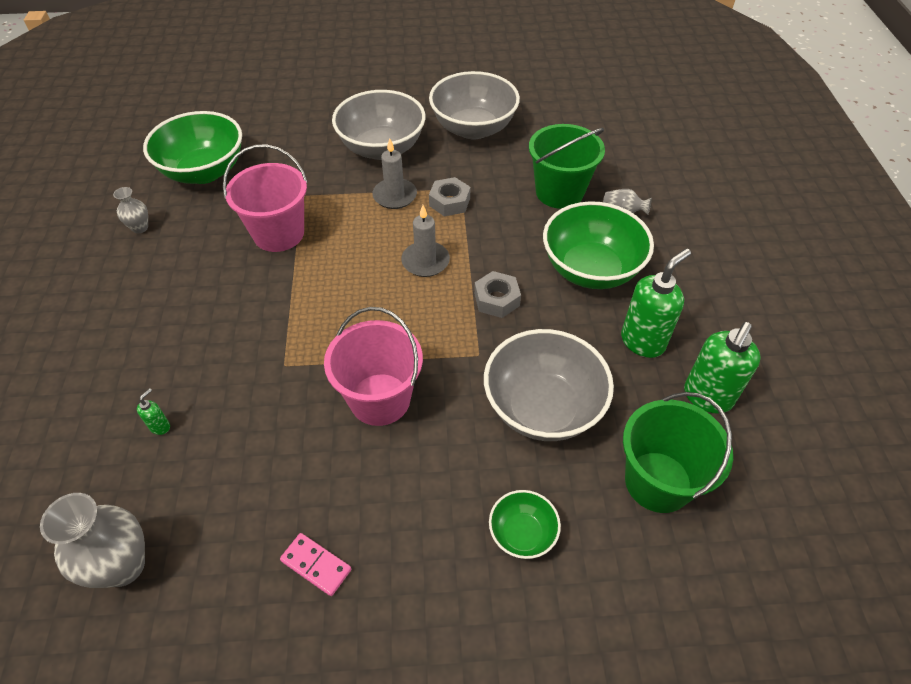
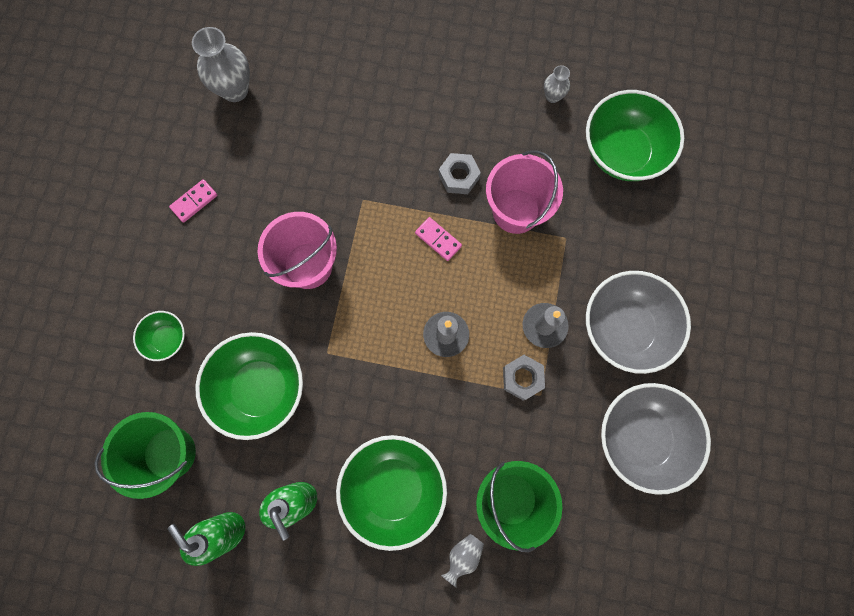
camera: 105 degrees right, 25 degrees up
green soap dispenser [137,388,170,435] -> none
grey nut [474,271,521,318] -> grey nut moved to [439,153,481,194]
grey bowl [484,329,614,441] -> green bowl [195,332,303,440]
none -> pink domino [415,217,462,261]

